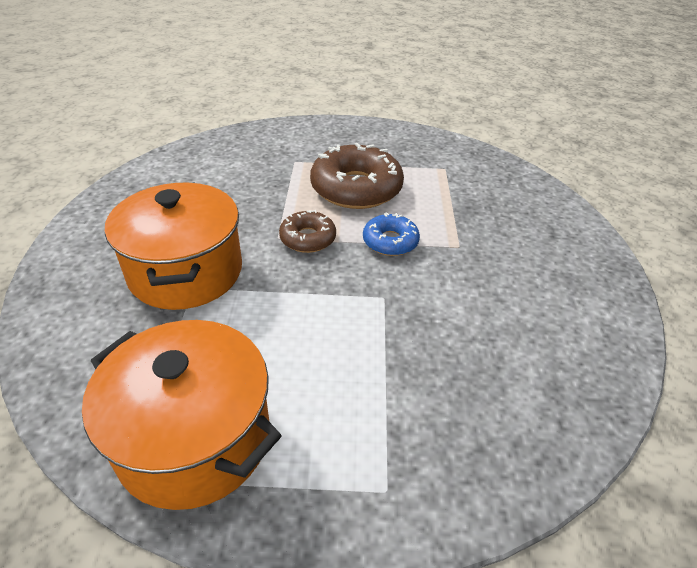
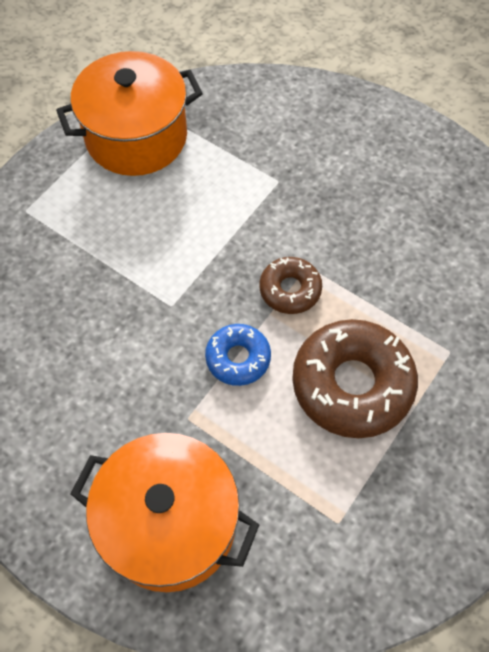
camera: 125 degrees right, 20 degrees up
orange pot [105,182,242,310] -> orange pot moved to [71,433,259,592]

